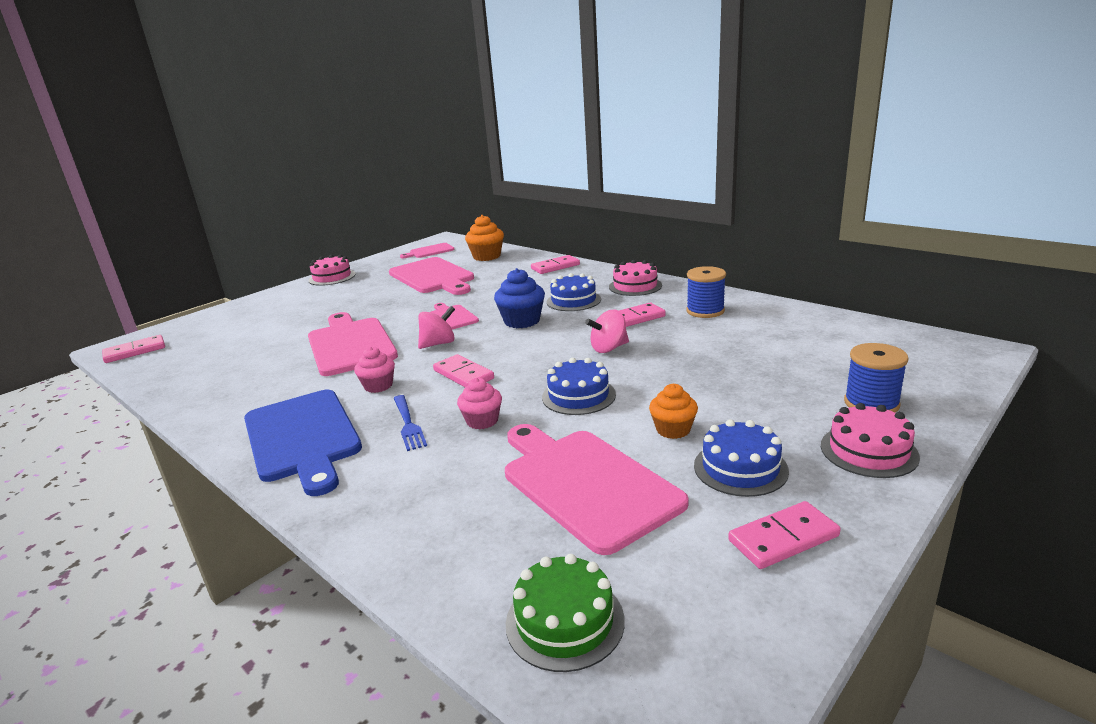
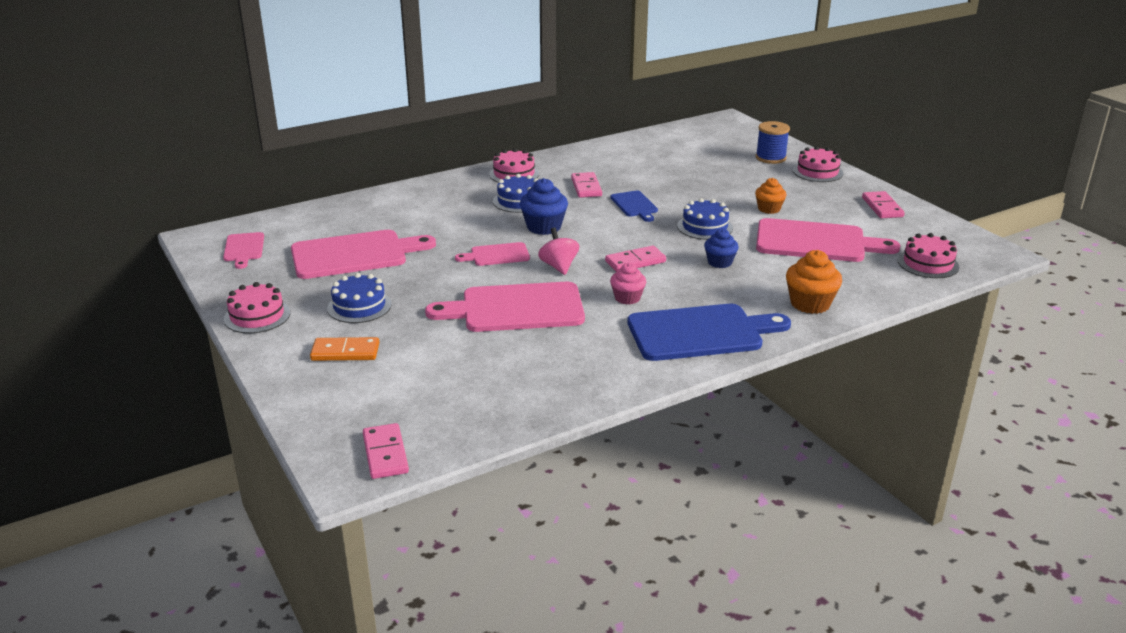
camera: 75 degrees left, 5 degrees up
blue fork [394,395,427,451] -> none
pink cupcake [457,378,502,430] -> blue cupcake [704,229,739,268]
orange cupcake [465,215,504,261] -> orange cupcake moved to [786,250,842,314]
pink cutting board [505,424,689,555] -> pink cutting board turned 150 degrees counterclockwise [756,218,900,262]
green cake [506,554,625,672] -> pink cake [898,233,959,278]
pink domino [531,255,580,274] -> none
pink spinning top [585,310,629,353] -> blue cutting board [610,191,658,222]
blue spool [686,266,726,318] -> none
blue cake [694,419,789,497] -> blue cake moved to [327,273,392,323]
none -> orange domino [310,337,379,361]

